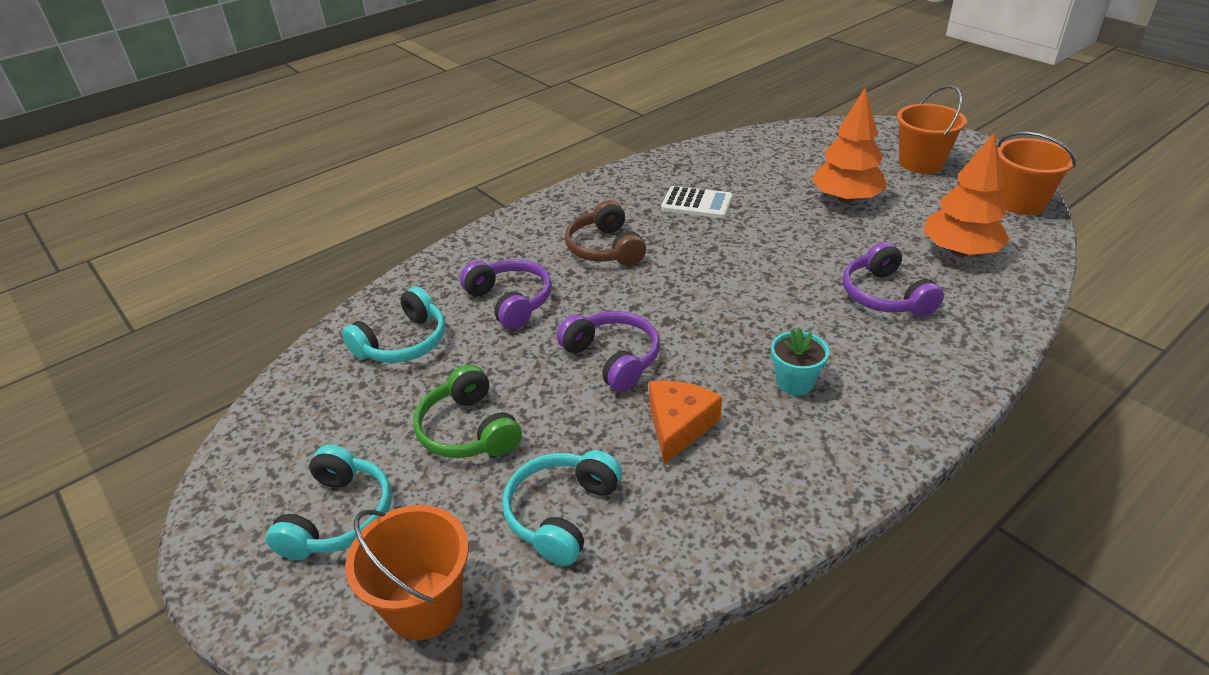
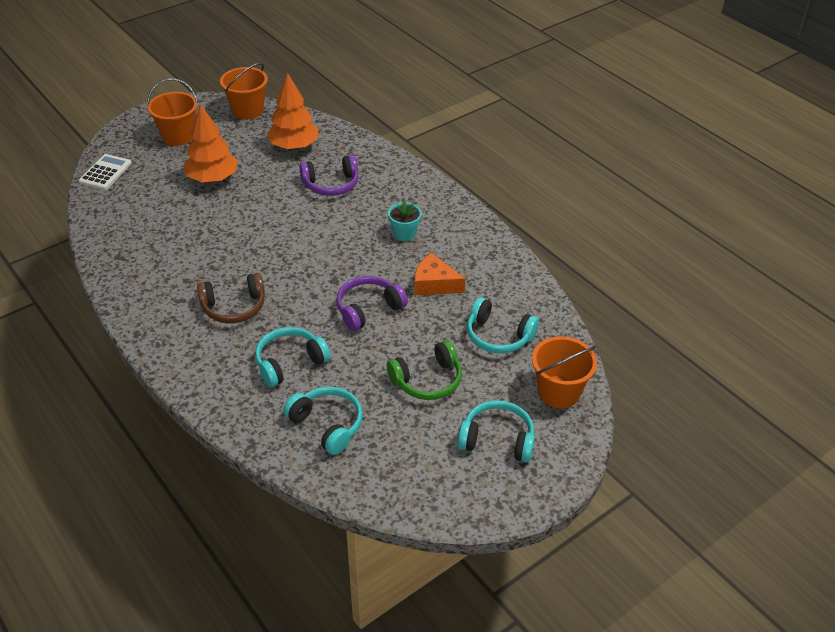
camera: 90 degrees left, 5 degrees up
purple headphones [460,259,552,329] -> turquoise headphones [255,327,331,387]
white calculator [661,186,733,218] -> white calculator moved to [79,154,132,190]

